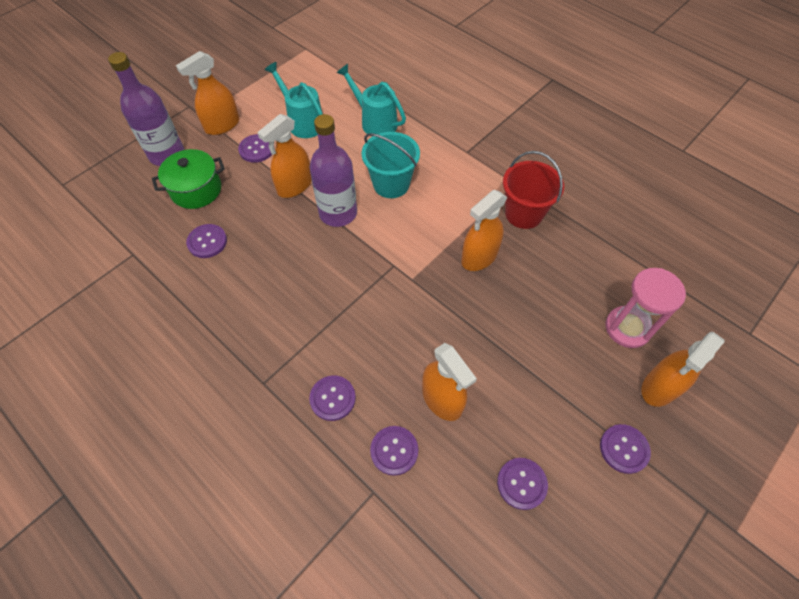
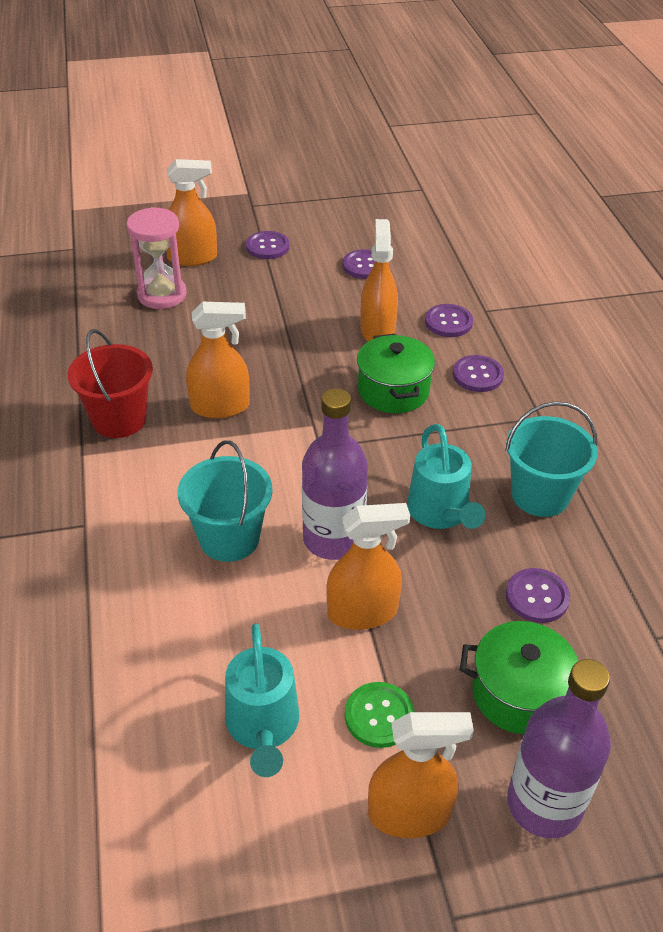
camera: 145 degrees left, 15 degrees down
purple button [238,134,272,163] -> green button [345,682,415,748]
turquoise watering can [337,64,406,137] -> turquoise watering can moved to [407,424,485,529]
none -> green pot [357,334,435,413]
none -> turquoise bucket [505,401,598,517]

